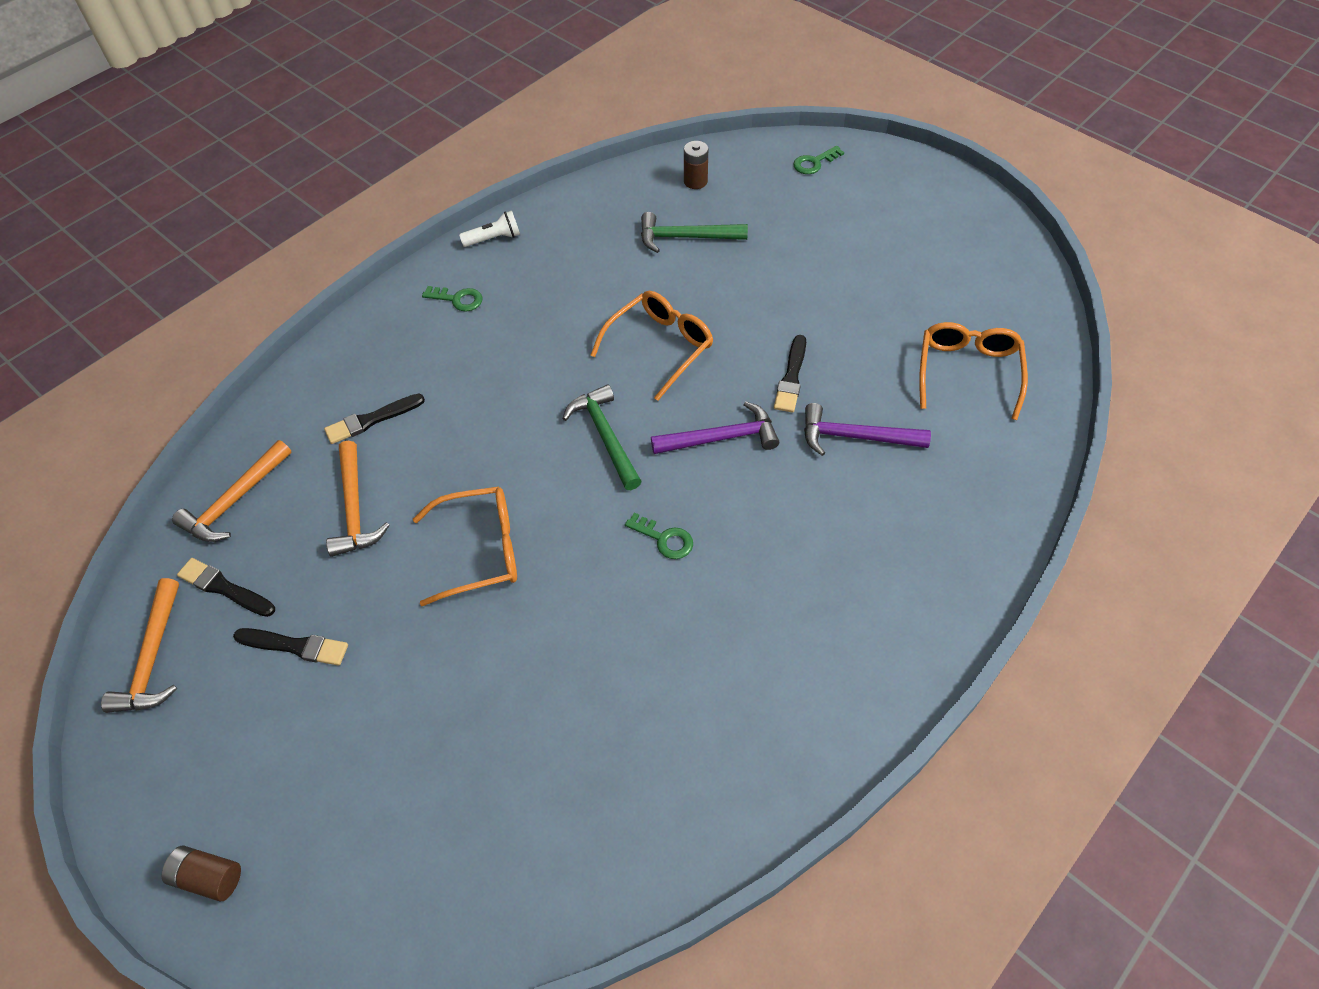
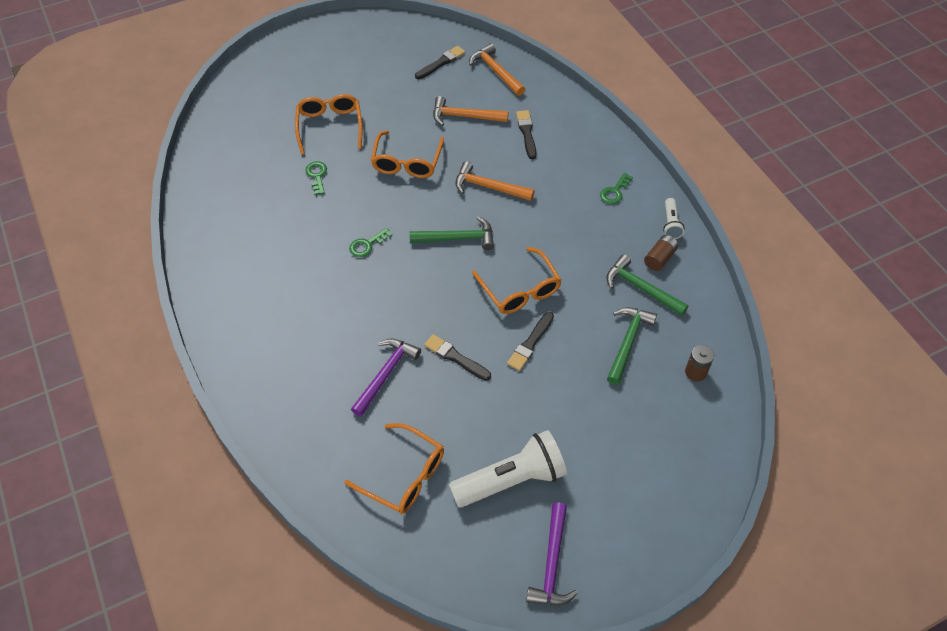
camera: 110 degrees right, 0 degrees up
orange hammer [101,578,179,713] -> orange hammer moved to [455,161,535,201]
brown battery [161,846,241,902] -> brown battery moved to [644,235,678,271]
black brush [233,628,348,666] -> black brush moved to [507,312,554,371]
purple hammer [651,401,779,454] -> purple hammer moved to [526,502,578,606]
green key [793,146,844,174] -> green key moved to [305,161,327,195]
none -> orange glasses [295,94,363,155]
none -> white flashlight [449,430,567,508]
none -> green hammer [606,254,688,316]

